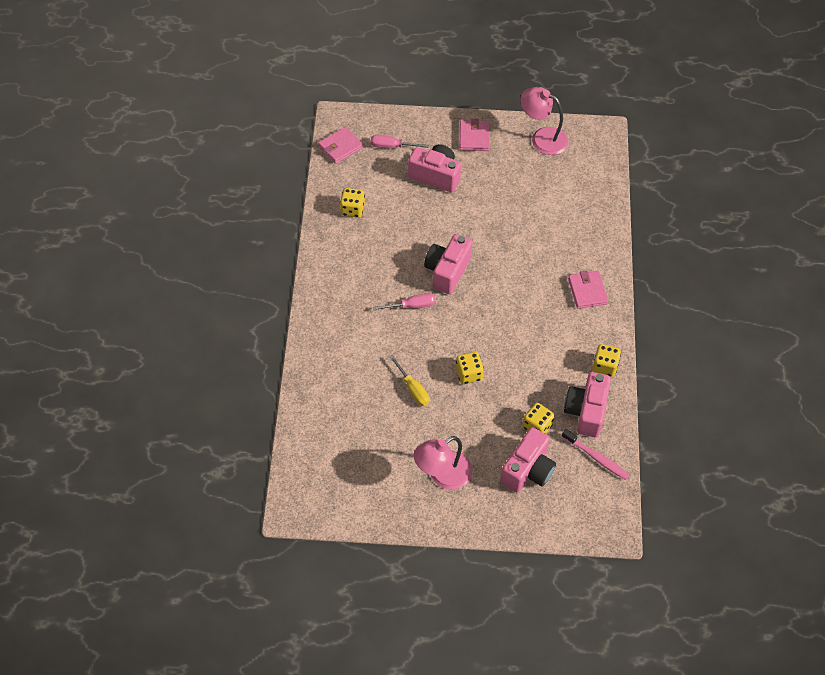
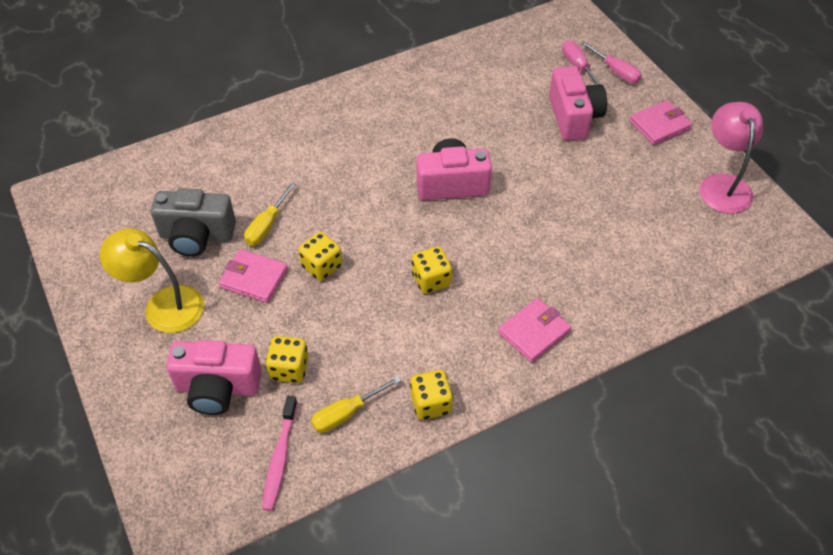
camera: 60 degrees right, 5 degrees down
pink wallet [318,126,363,164] -> pink wallet moved to [219,249,288,303]
yellow dice [340,188,365,218] -> yellow dice moved to [412,246,452,294]
pink screwdriver [373,293,436,310] -> pink screwdriver moved to [580,41,642,83]
pink lamp [414,436,472,489] -> yellow lamp [100,228,204,333]
pink camera [564,372,611,437] -> yellow screwdriver [311,376,401,433]
none -> grey camera [151,188,236,257]

